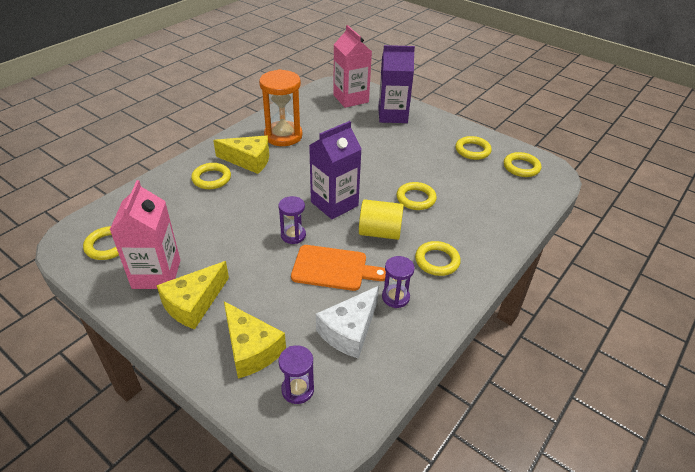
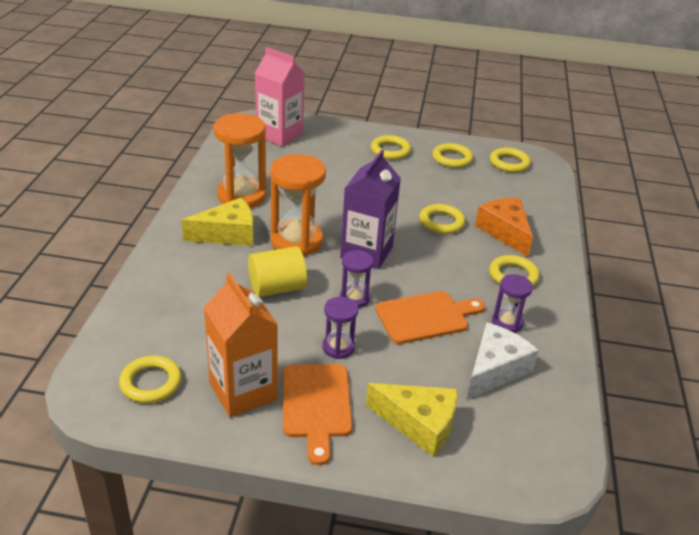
camera: 30 degrees left, 5 degrees down
pink carton [110,180,180,289] -> orange carton [203,273,278,417]
yellow cheese [156,261,229,329] -> orange cutting board [283,364,352,465]
yellow ring [191,163,231,189] -> yellow ring moved to [371,135,411,160]
purple hourglass [279,345,314,404] -> purple hourglass moved to [323,297,358,359]
white cheese [316,286,379,359] -> white cheese turned 150 degrees counterclockwise [466,322,539,400]
yellow cylinder [359,199,404,240] -> yellow cylinder moved to [248,246,307,297]
purple carton [378,45,415,123] -> none
none -> orange hourglass [270,154,326,256]
none -> orange cheese [475,198,533,257]

